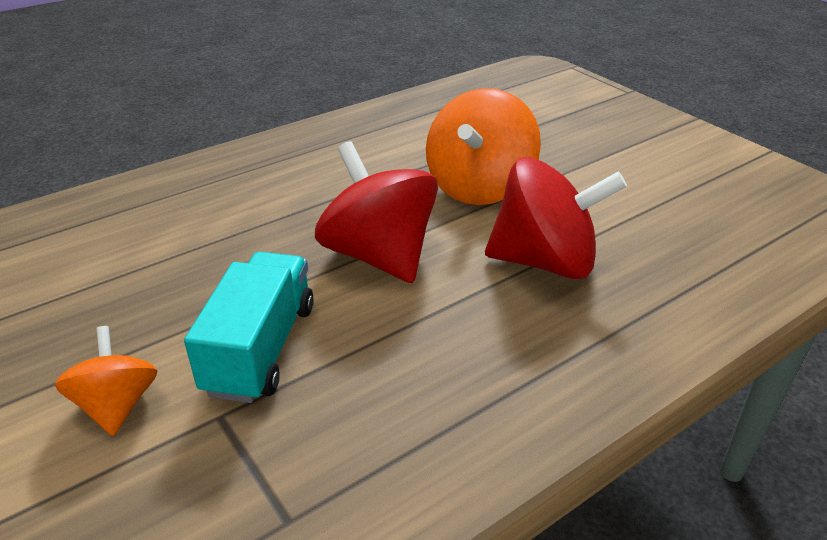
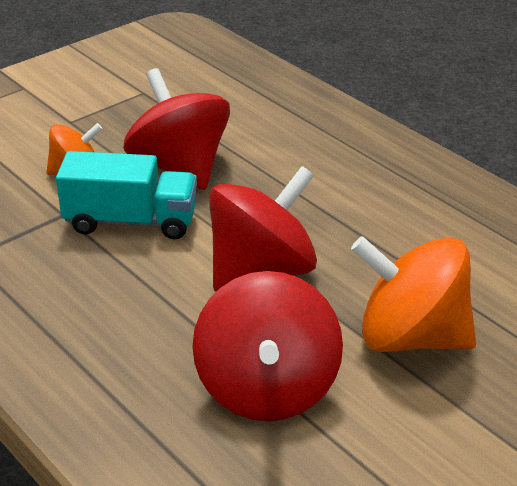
camera: 85 degrees right, 0 degrees up
none -> red spinning top [123,68,230,190]

